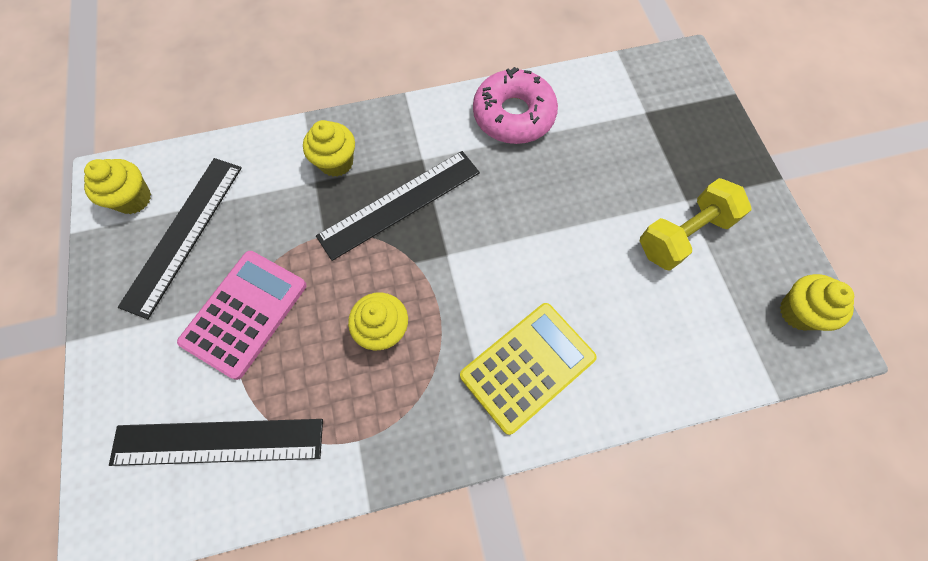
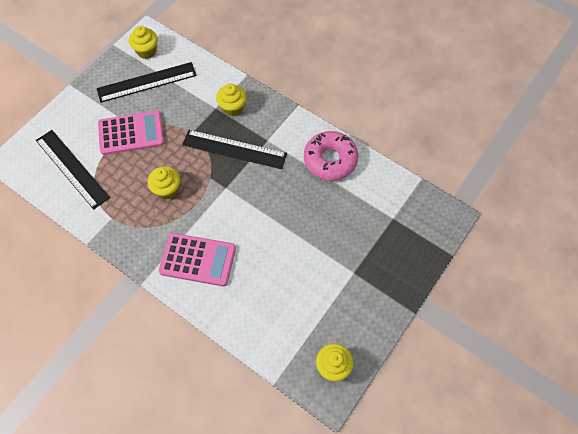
camera: 50 degrees right, 5 degrees down
yellow calculator [460,303,597,435] -> pink calculator [159,233,236,286]
yellow dumbbell [640,178,752,271] -> none

